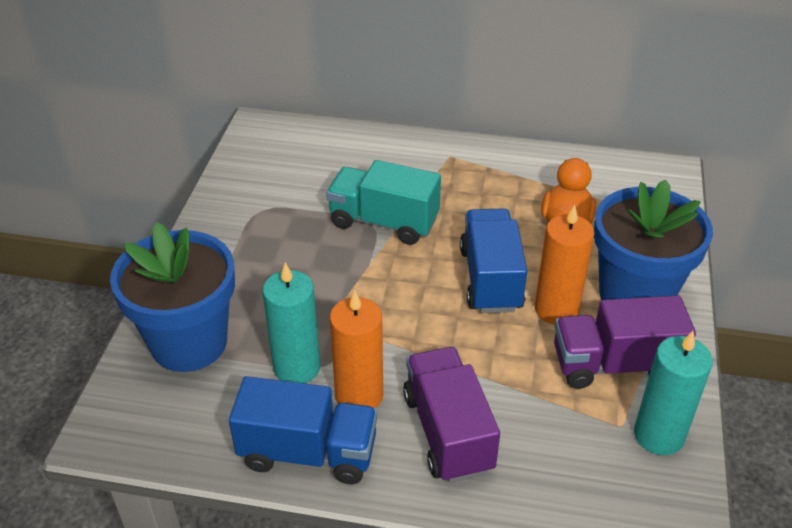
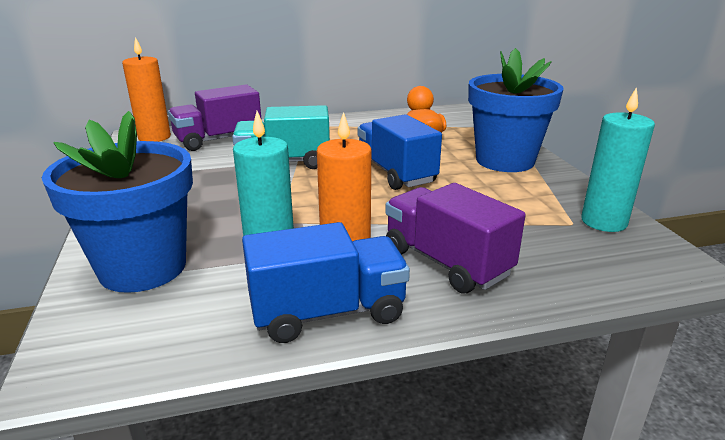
camera: 25 degrees left, 15 degrees down
orange candle [535,205,594,325] -> orange candle moved to [122,37,171,142]
purple truck [554,295,696,389] -> purple truck moved to [168,84,262,151]

